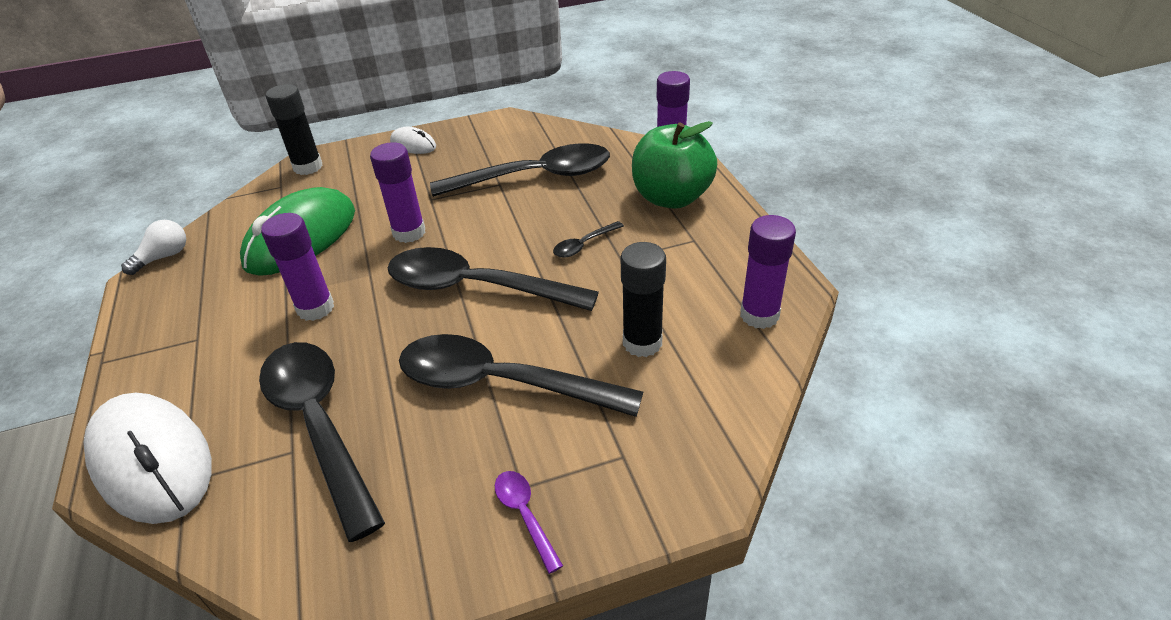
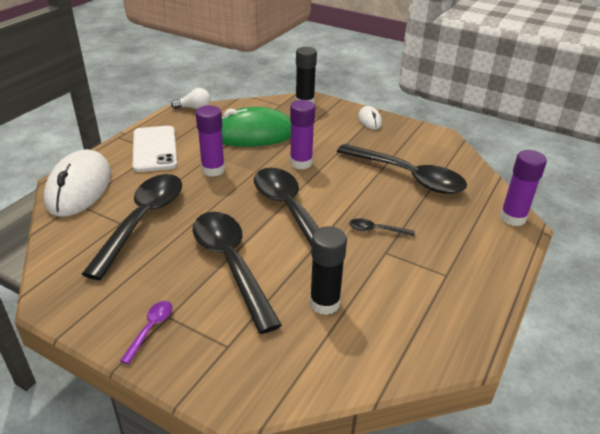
camera: 45 degrees right, 5 degrees down
green apple [632,121,717,209] -> none
purple glue stick [740,215,796,329] -> none
none -> white phone [133,126,177,172]

